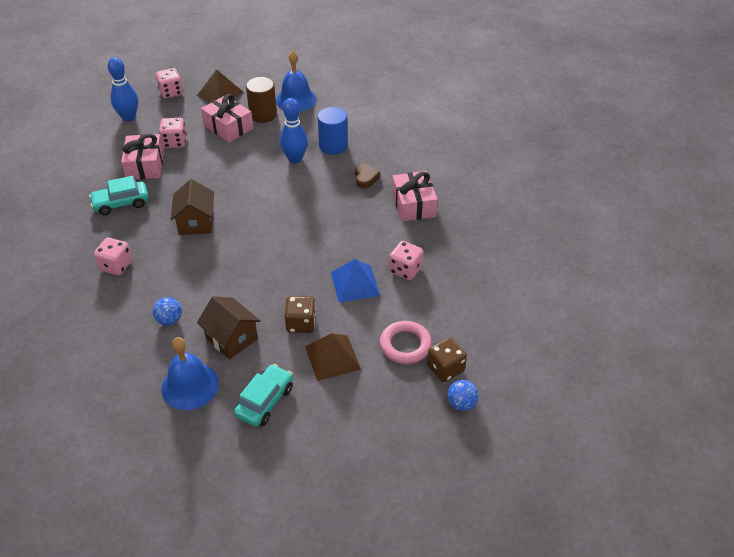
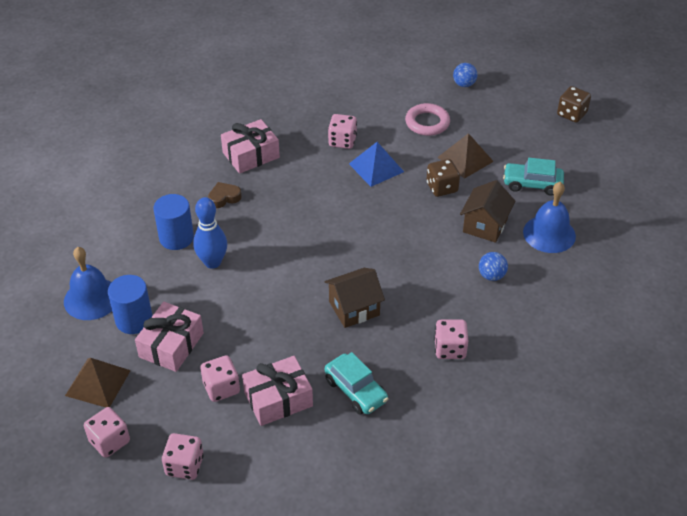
camera: 110 degrees left, 0 degrees up
blue bowling pin [108,57,138,122] -> pink dice [162,433,204,480]
brown cylinder [246,77,277,123] -> blue cylinder [108,275,153,334]
brown dice [427,337,467,382] -> brown dice moved to [557,86,591,123]

